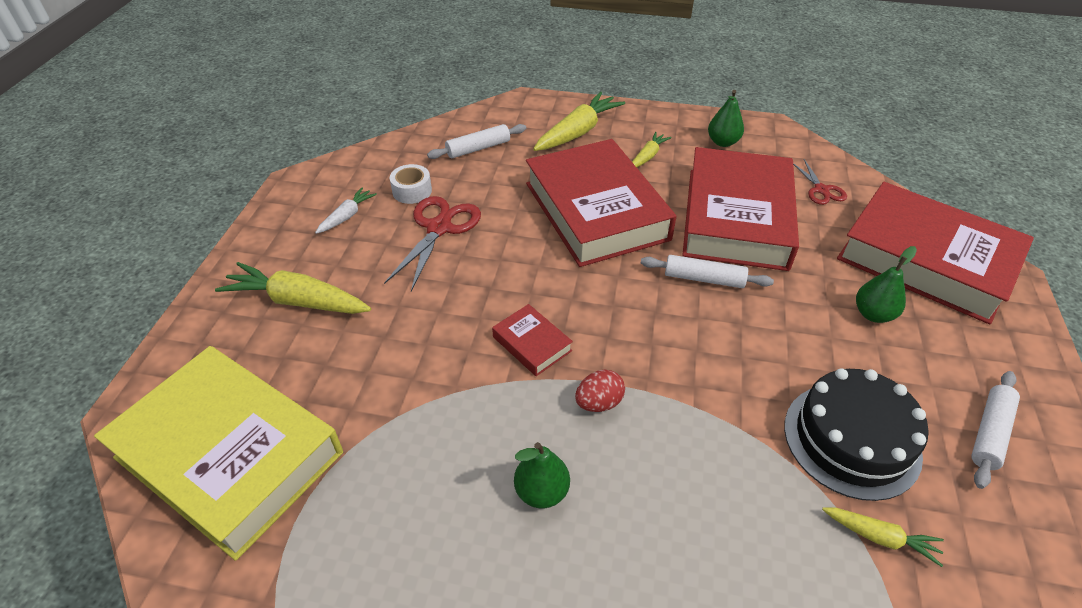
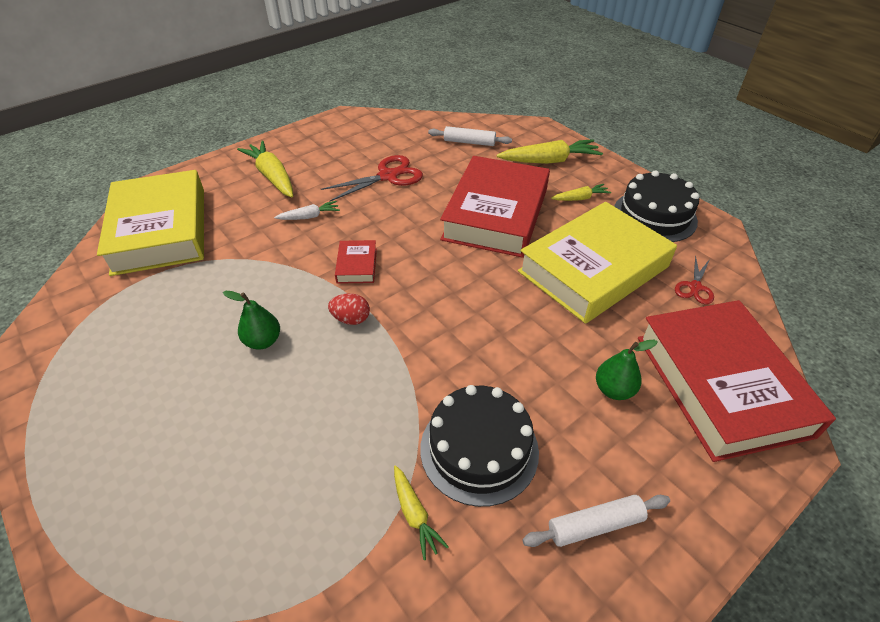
camera: 40 degrees right, 0 degrees up
white carrot [315,188,377,234] -> white carrot moved to [274,201,340,220]
white tape [390,164,432,204] -> none
white rolling pin [641,255,774,288] -> none
red book [682,147,799,271] -> yellow book [518,202,677,324]
green pear [708,90,744,147] -> black cake [614,170,699,242]

